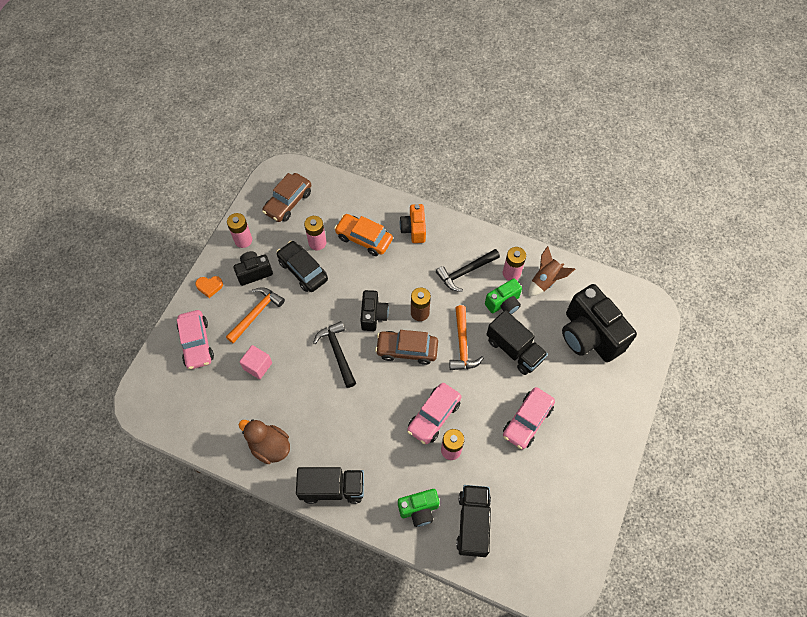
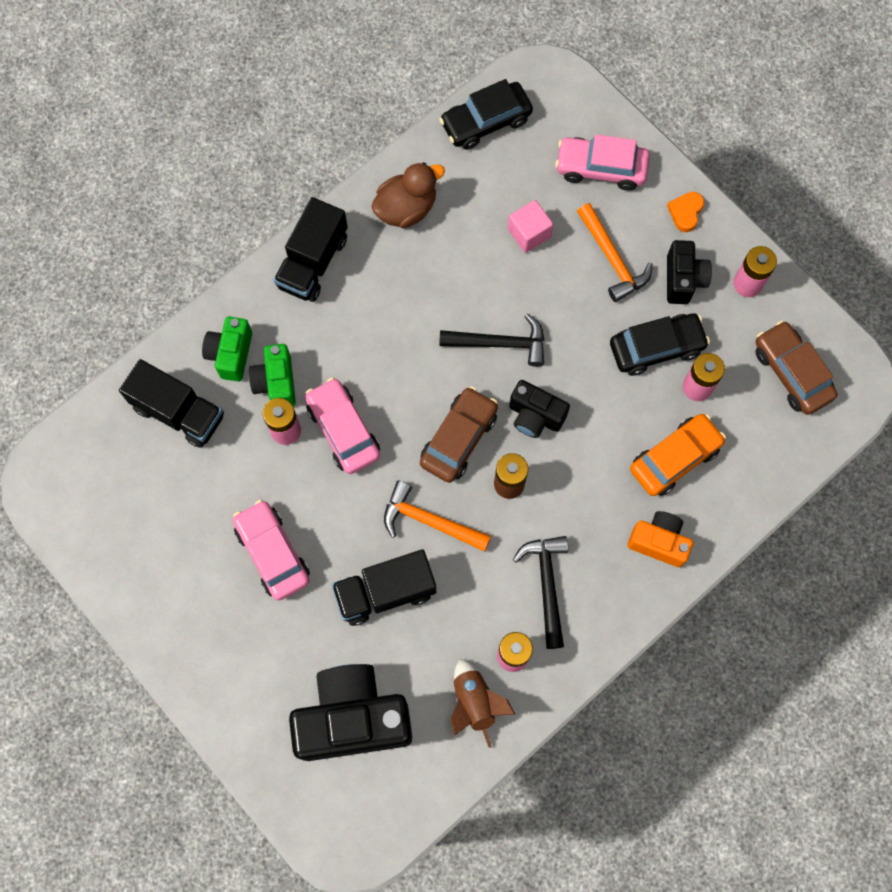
camera: 115 degrees right, 10 degrees up
green camera [485,279,522,314] -> green camera moved to [249,344,296,406]
none -> black car [439,79,533,150]

